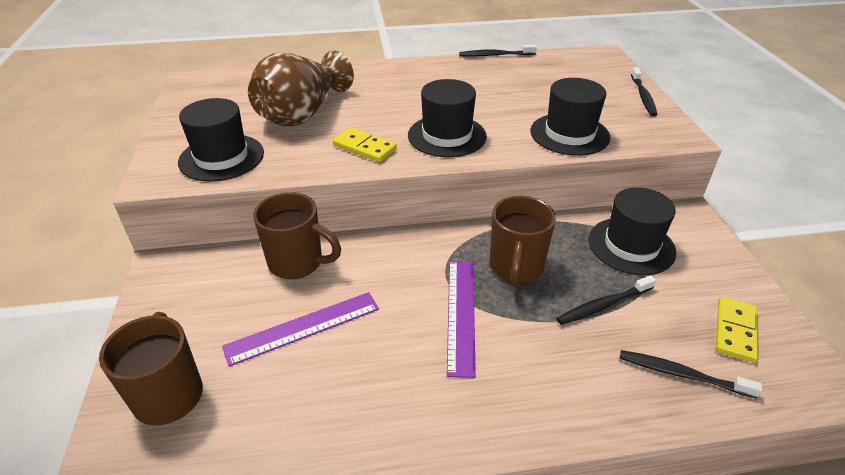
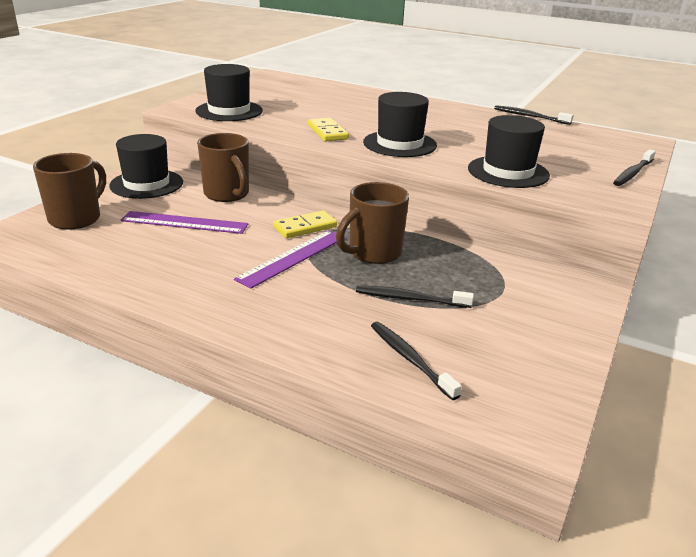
camera: 35 degrees right, 10 degrees down
brown vase [248,51,354,127] -> none
black hat [588,187,676,275] -> black hat moved to [109,134,183,199]
yellow domino [716,297,758,363] -> yellow domino moved to [273,210,337,238]

